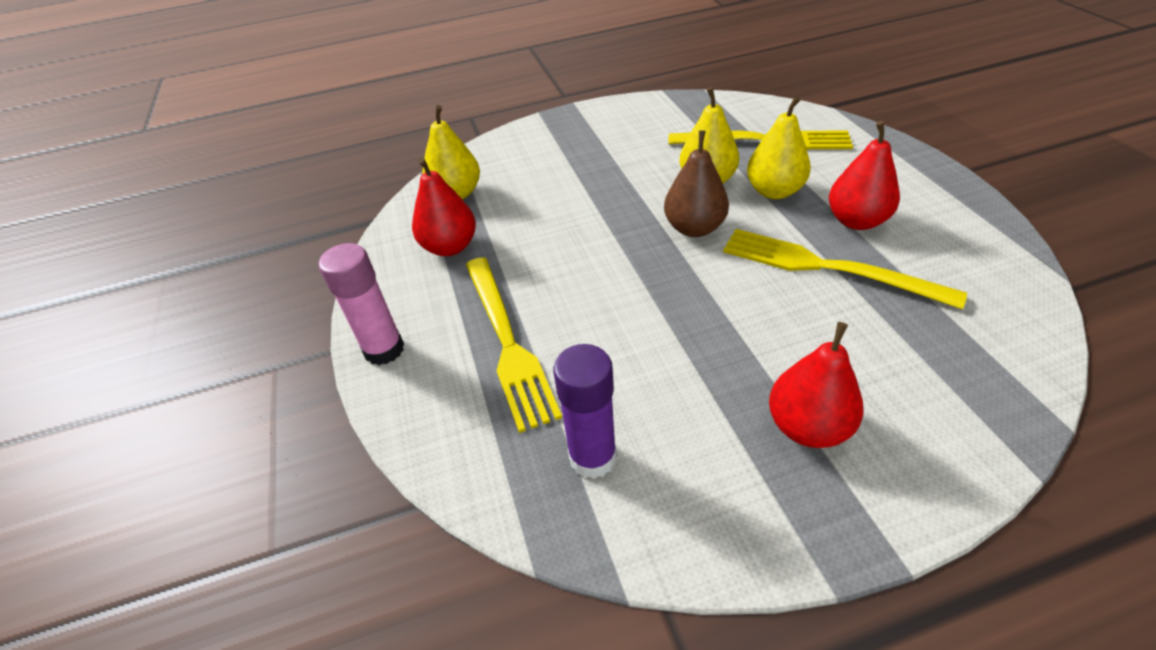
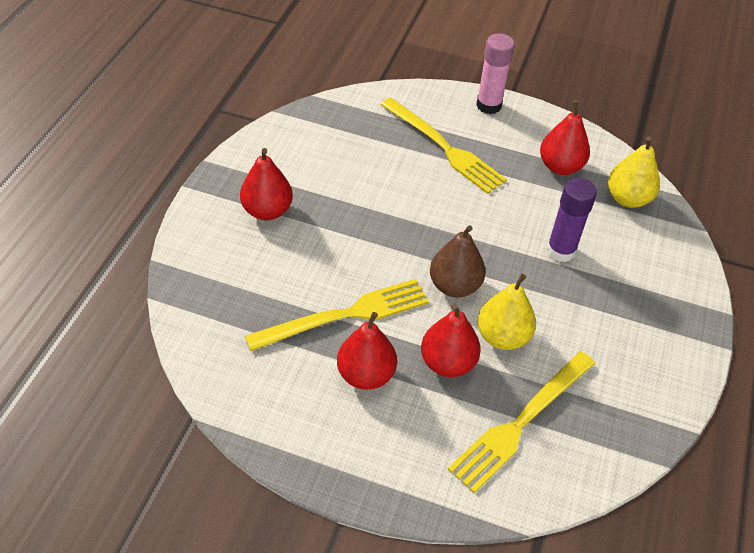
camera: 120 degrees right, 5 degrees up
yellow fork [466,257,562,433] -> yellow fork turned 150 degrees counterclockwise [381,98,507,194]
purple glue stick [553,344,617,479] -> purple glue stick moved to [547,178,597,262]
yellow pear [747,96,811,199] -> red pear [421,304,481,377]

